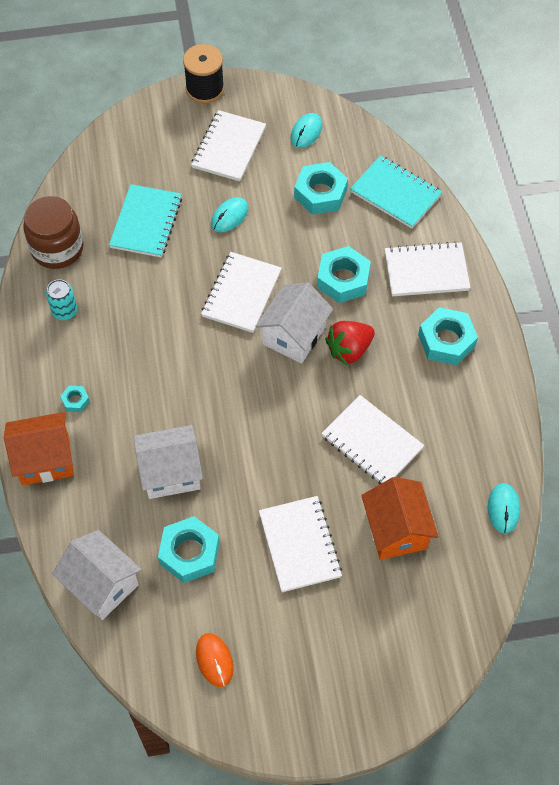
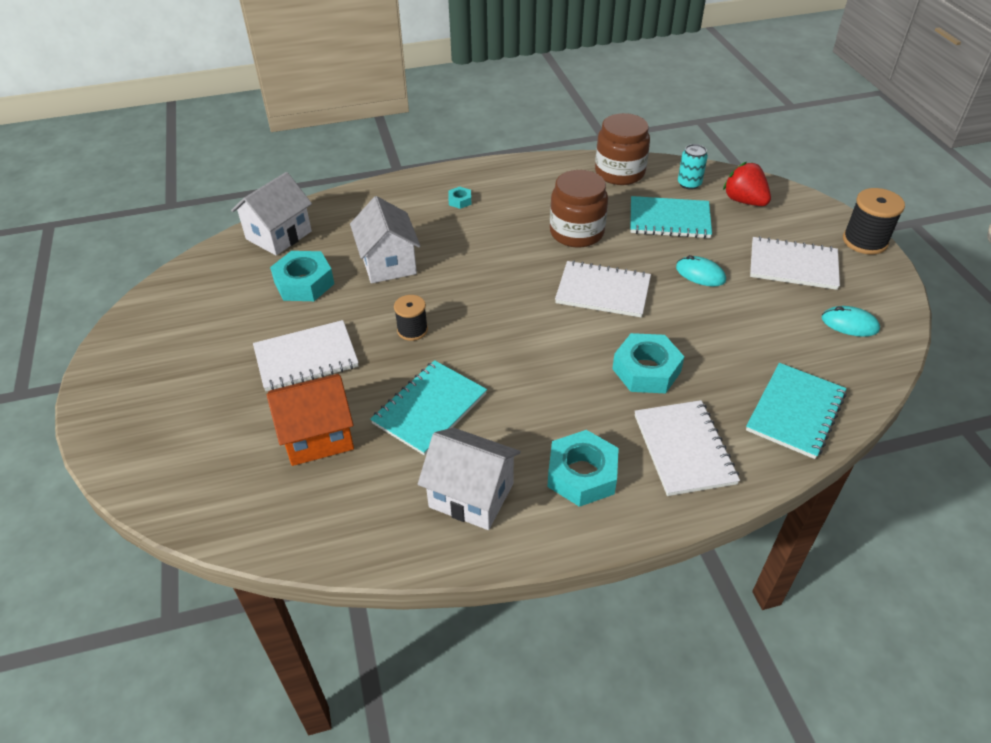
camera: 85 degrees right, 15 degrees down
orange house [4,412,74,486] -> none
turquoise can [46,279,77,320] -> turquoise can moved to [678,144,708,190]
orange mouse [196,633,233,687] -> none
white house [256,282,333,364] -> white house moved to [418,428,521,530]
turquoise nut [294,162,348,215] -> none
white notebook [321,395,424,484] -> turquoise notebook [370,360,487,456]
red strawberry [325,321,375,365] -> red strawberry moved to [723,162,771,206]
turquoise mouse [488,483,520,534] -> none
none -> black spool [394,295,428,341]
none -> brown jar [550,170,608,247]

